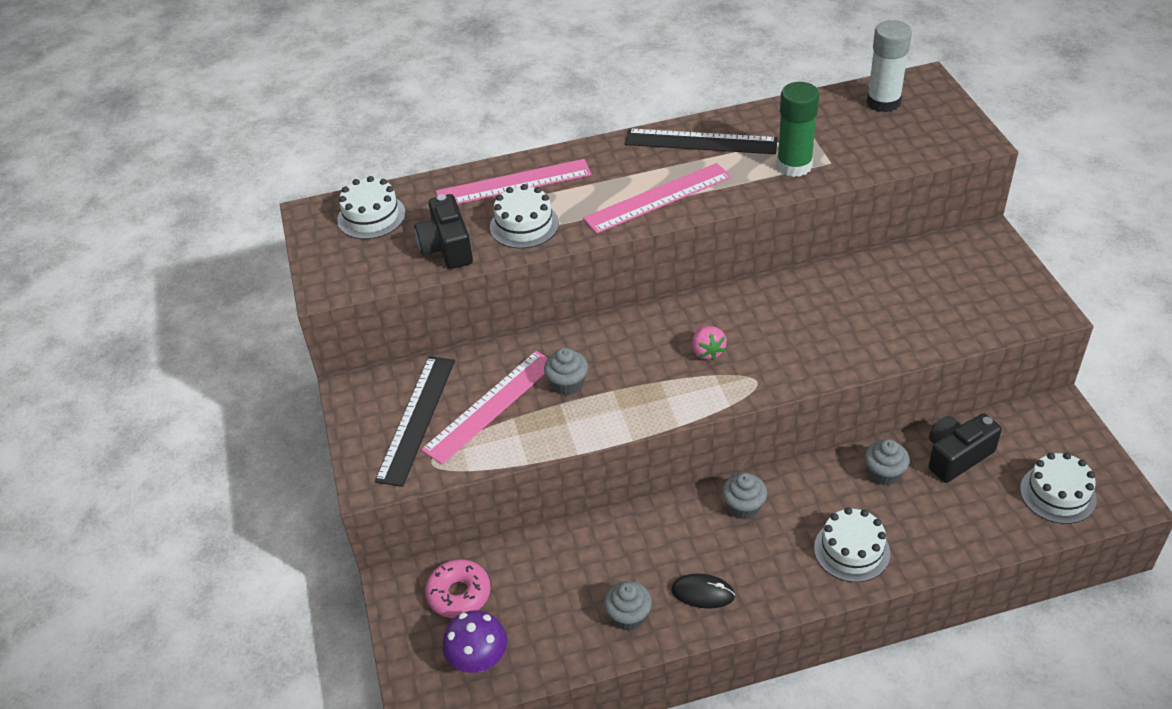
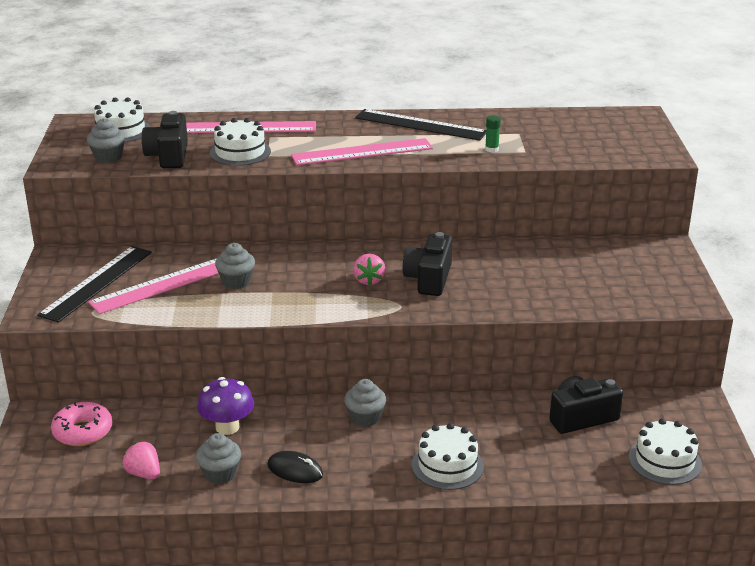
camera: 10 degrees right, 15 degrees down
purple mushroom [442,610,507,673] -> purple mushroom moved to [197,377,254,435]
green glue stick [777,82,819,177] -> green glue stick [485,115,501,152], size x0.43
grey cupcake [865,439,910,485] -> grey cupcake moved to [87,118,125,163]
white glue stick [866,20,912,112] -> none
none -> pink strawberry [123,441,160,479]
none -> black camera [403,232,452,296]

